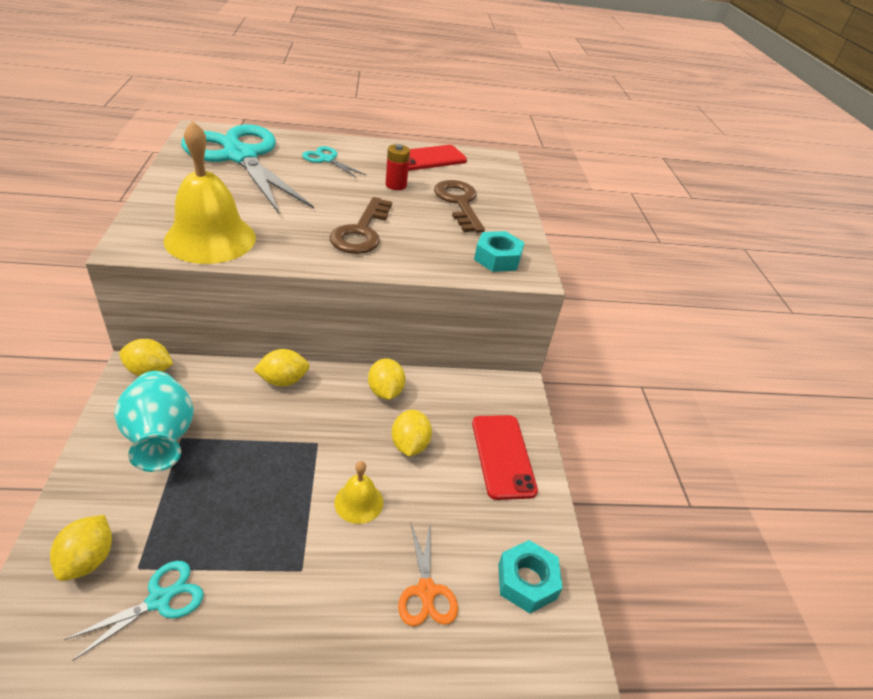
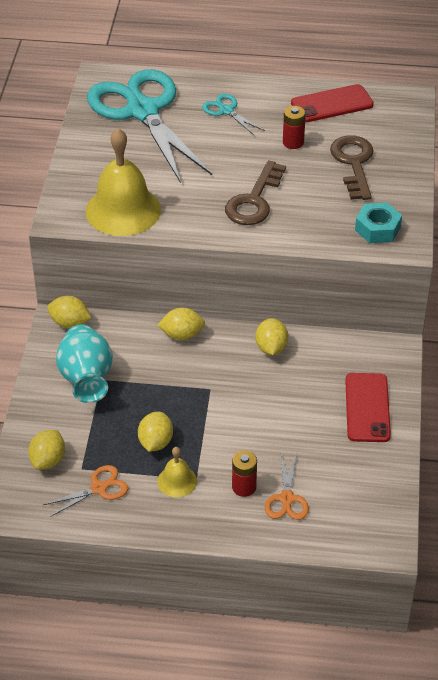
camera: 15 degrees right, 5 degrees up
turquoise scissors [64,561,204,661] -> orange scissors [43,465,128,517]
yellow bell [334,461,383,524] -> yellow bell moved to [157,447,197,497]
yellow lemon [391,410,432,456] -> yellow lemon moved to [138,412,173,452]
turquoise nut [498,540,563,613] -> none
none -> red battery [232,451,257,497]

